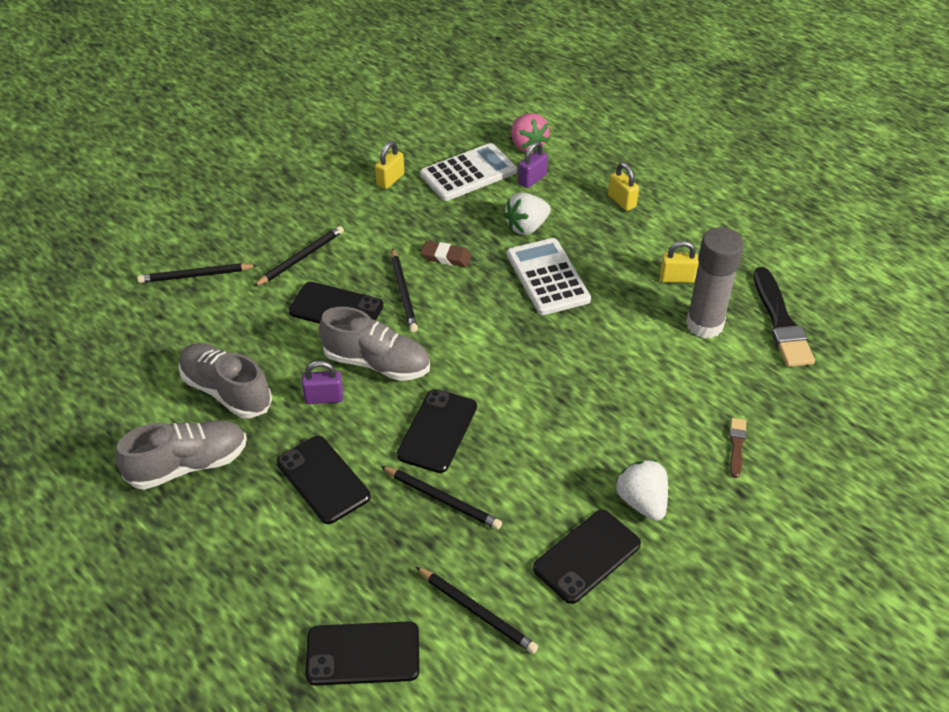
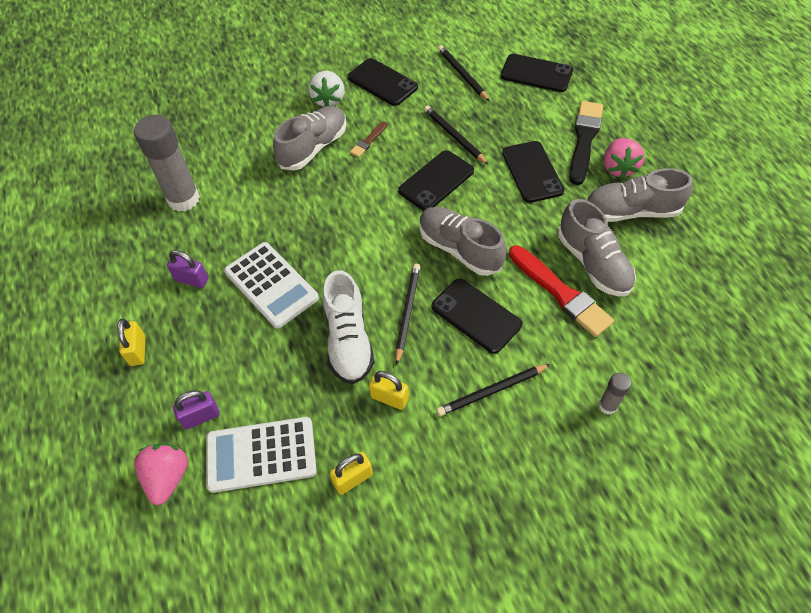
camera: 155 degrees left, 10 degrees up
black pencil [137,263,258,283] -> grey glue stick [599,373,631,415]
purple padlock [302,361,343,404] -> purple padlock moved to [167,250,208,288]
brown eraser [421,241,472,267] -> white shoe [323,270,375,384]
white strawberry [504,192,551,235] -> none
white calculator [507,238,591,315] -> white calculator turned 45 degrees counterclockwise [224,242,319,328]
black phone [533,510,641,604] -> black phone turned 60 degrees clockwise [348,58,418,106]
yellow padlock [660,241,699,283] -> yellow padlock moved to [369,371,409,410]
brown brush [729,418,746,478] -> brown brush moved to [350,122,387,157]
black brush [753,267,815,367] -> black brush moved to [569,101,603,185]
none -> grey shoe [273,106,346,170]
none -> red brush [509,245,614,337]
none -> pink strawberry [604,138,645,179]

